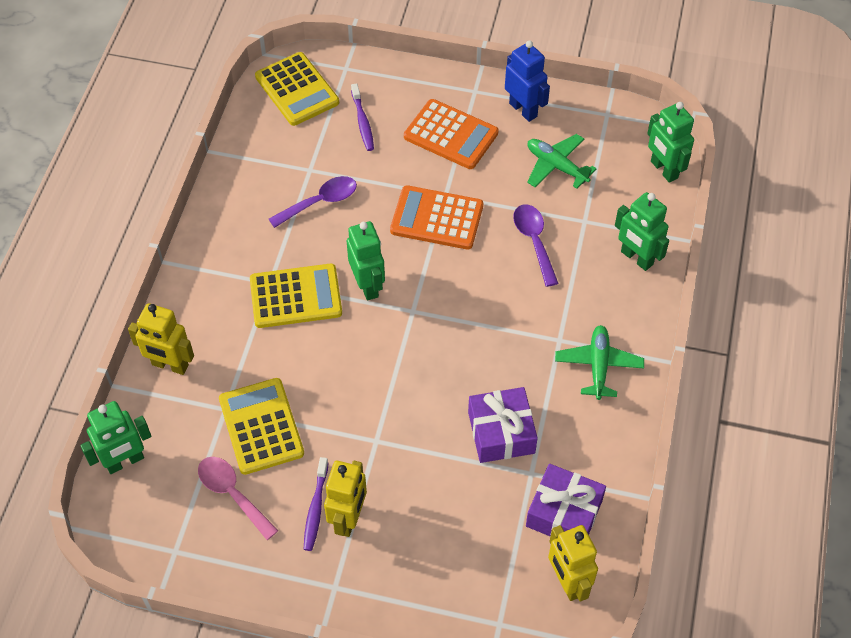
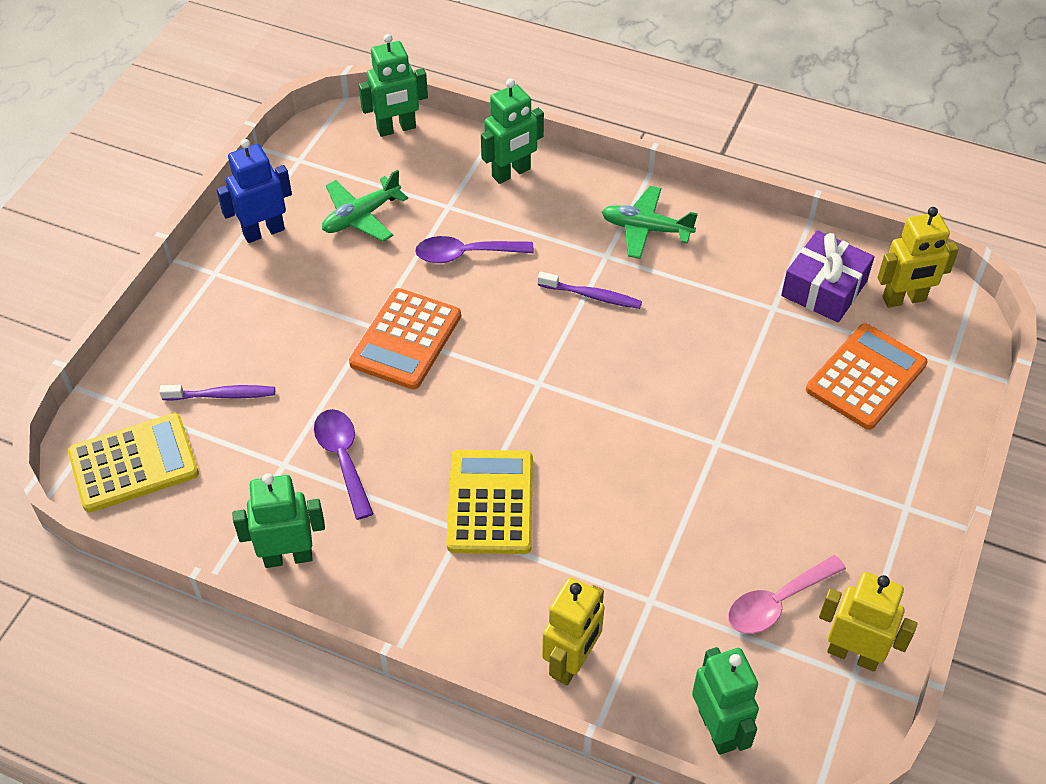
camera: 80 degrees left, 5 degrees down
yellow calculator [219,378,304,475] -> none
purple toothbrush [304,457,328,551] -> purple toothbrush moved to [538,272,642,309]
yellow robot [324,460,367,537] -> yellow robot moved to [819,572,917,671]
green robot [347,221,385,300] -> green robot moved to [232,473,325,568]
orange calculator [404,99,499,169] -> orange calculator moved to [806,323,927,430]
purple gift [468,387,538,463] -> none

